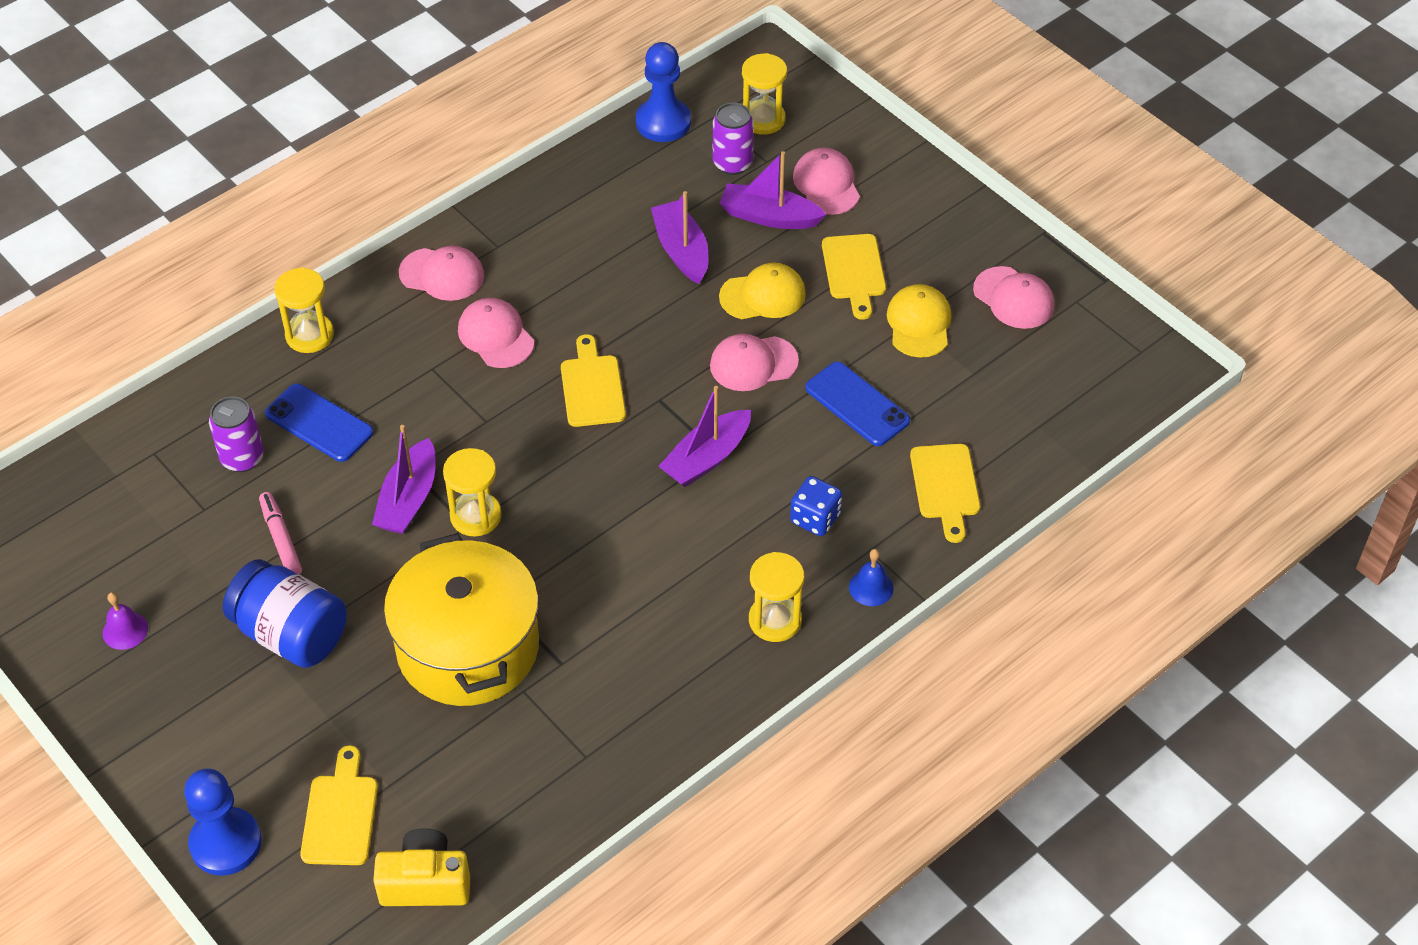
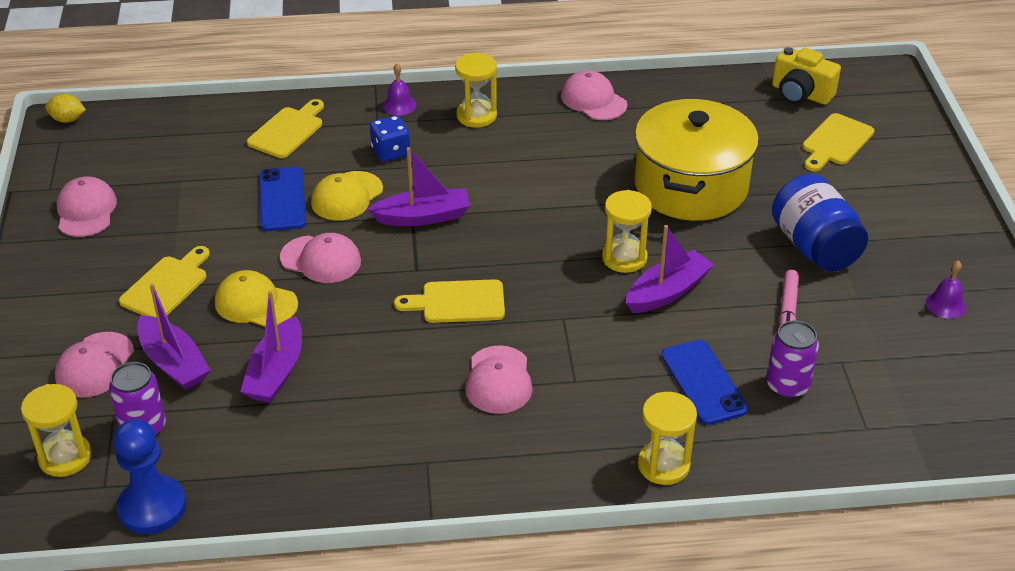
camera: 145 degrees left, 10 degrees down
blue pawn [184,768,262,875] -> none
pink cap [399,246,484,301] -> pink cap moved to [561,70,627,120]
yellow cutting board [561,334,626,427] -> yellow cutting board turned 60 degrees clockwise [394,279,505,323]
blue bell [849,549,894,606] -> purple bell [383,63,417,116]
yellow cap [887,284,951,358] -> yellow cap moved to [311,171,383,220]
none -> yellow lemon [45,94,86,123]

